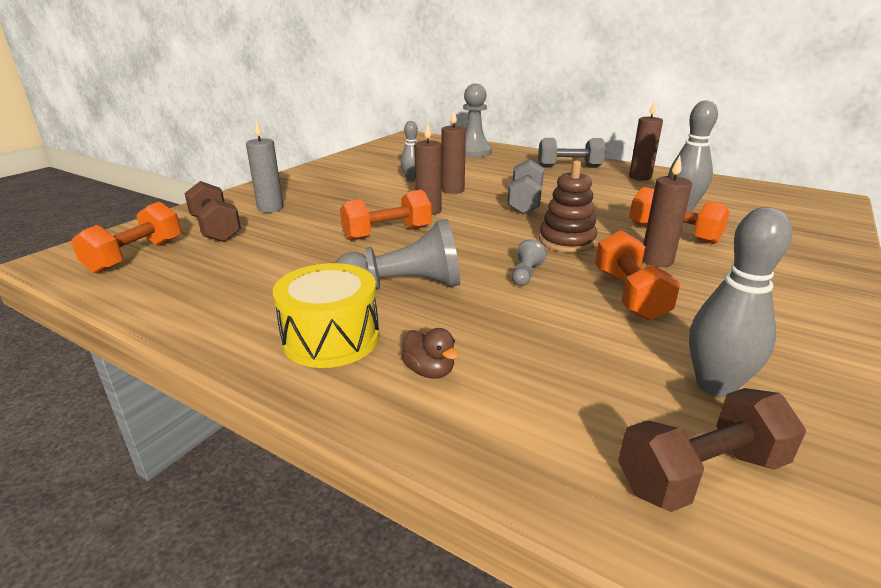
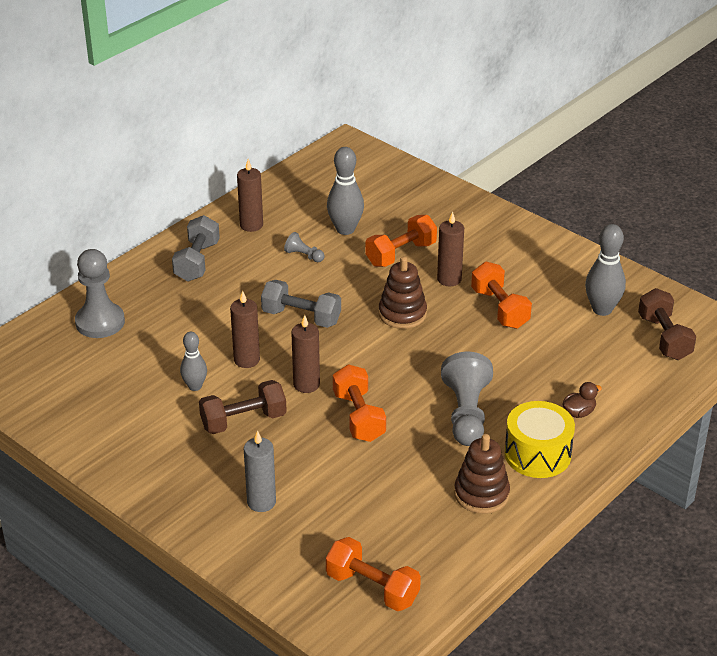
camera: 80 degrees left, 10 degrees up
brown dumbbell [184,181,241,242] -> brown dumbbell moved to [199,380,287,434]
grey pawn [512,239,547,286] -> grey pawn moved to [284,232,324,262]
orange dumbbell [595,230,680,321] -> orange dumbbell turned 60 degrees clockwise [471,262,532,329]
none -> brown stacking toy [454,434,510,514]

